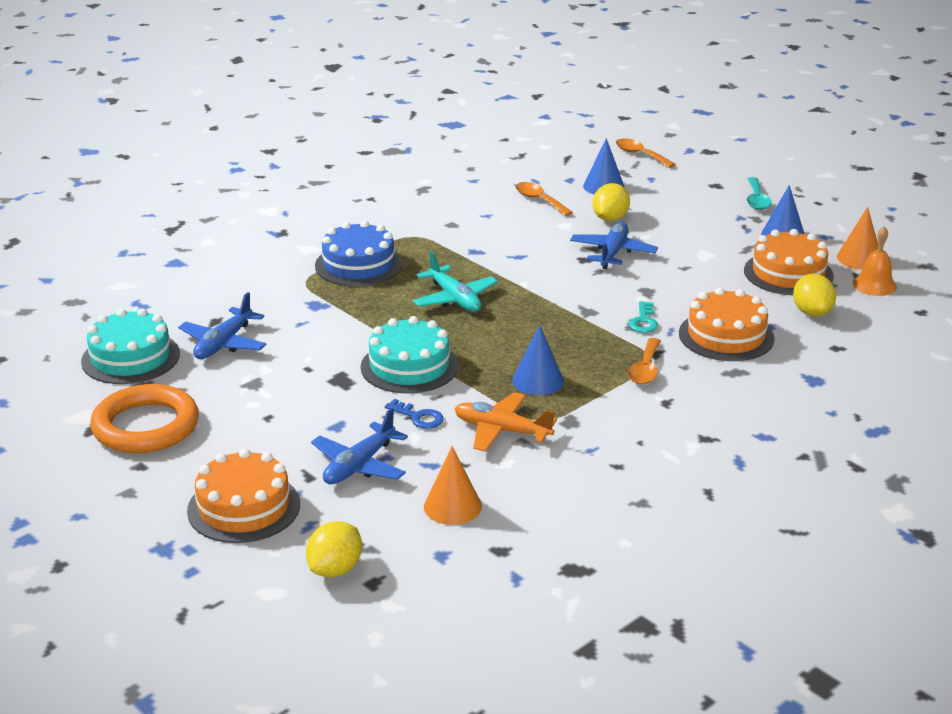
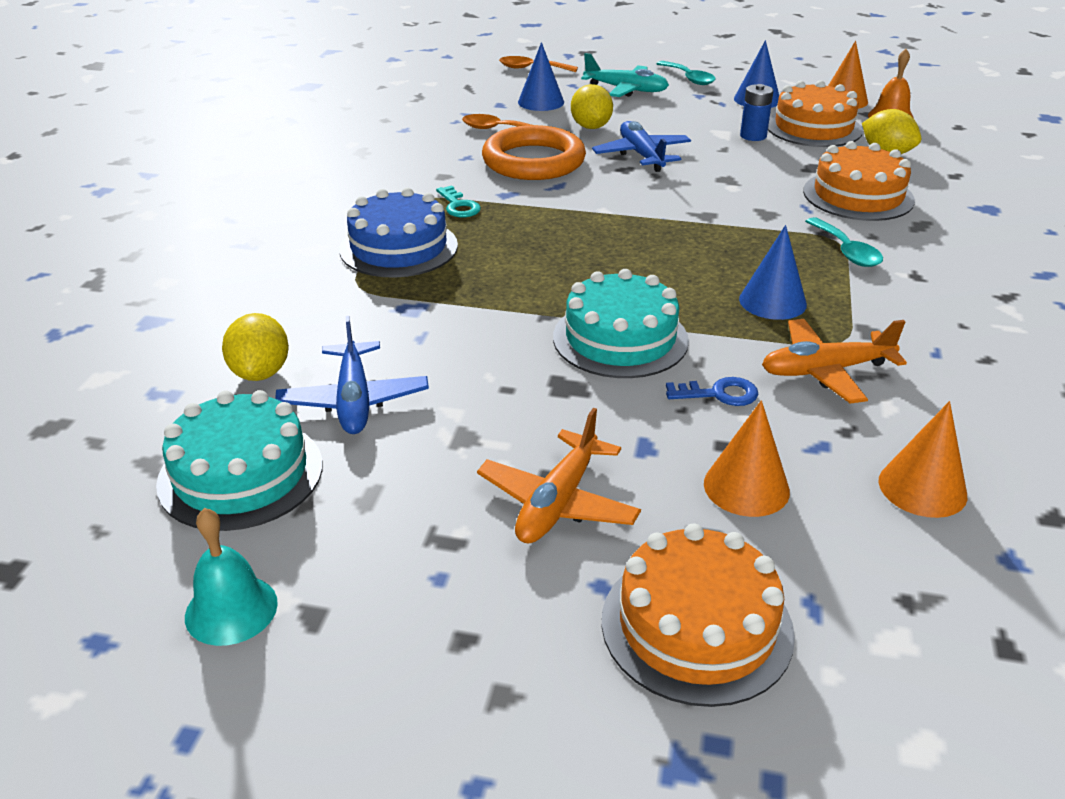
camera: 35 degrees left, 5 degrees up
orange ring [90,384,199,453] -> orange ring moved to [482,125,586,180]
yellow lemon [306,521,362,577] -> yellow lemon moved to [222,313,289,381]
blue plane [311,408,408,484] -> orange cone [704,400,790,517]
turquoise plane [413,252,498,312] -> turquoise plane moved to [581,53,669,97]
orange spoon [627,338,661,384] -> turquoise spoon [805,217,883,267]
turquoise key [629,301,658,333] -> turquoise key moved to [436,185,481,217]
none -> turquoise bell [185,508,278,646]
none -> orange plane [477,408,641,544]
none -> blue battery [740,84,773,141]

